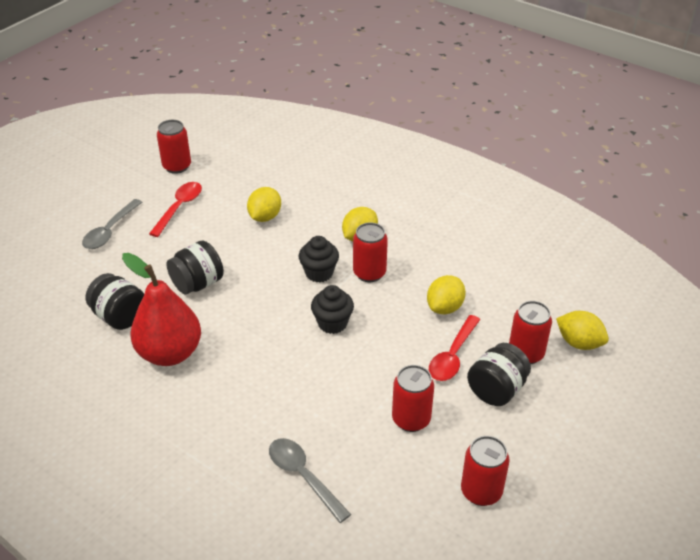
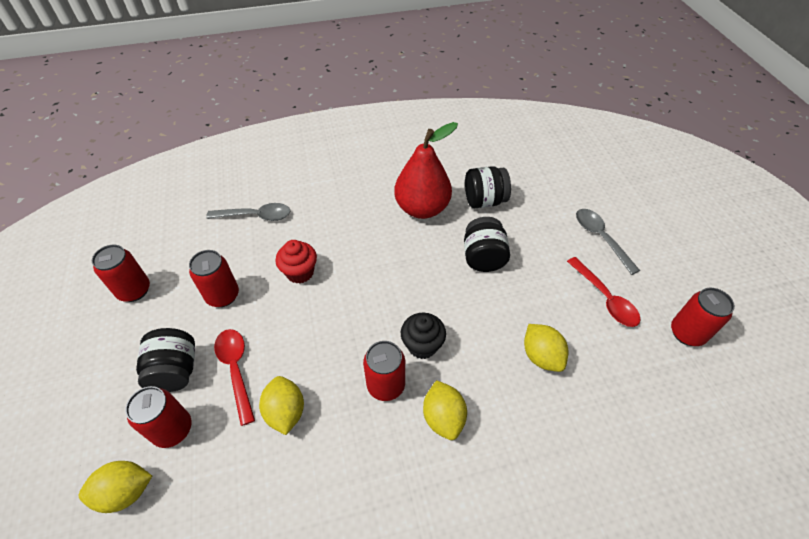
camera: 130 degrees right, 10 degrees up
black cupcake [311,285,354,334] -> none
none -> red cupcake [275,240,317,284]

